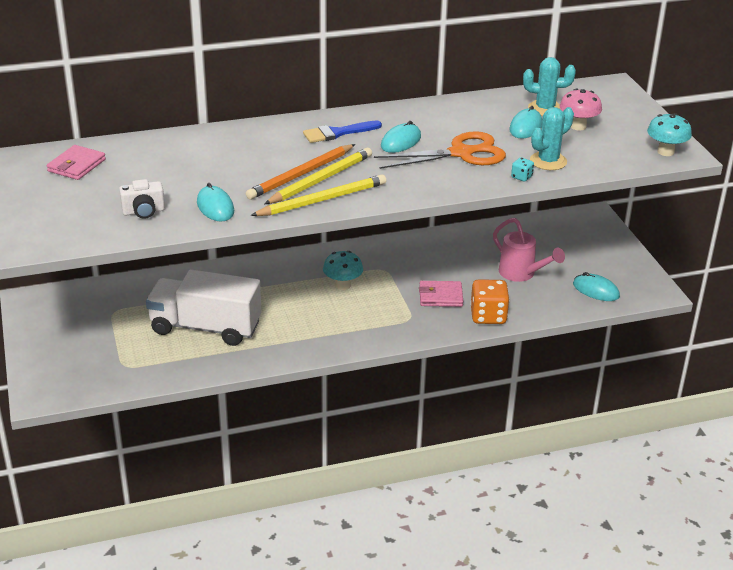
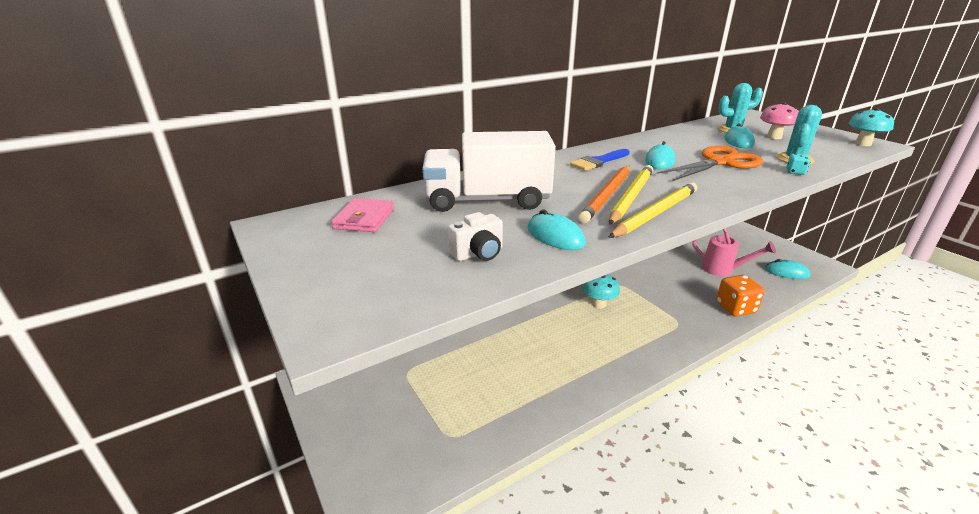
camera: 15 degrees left, 5 degrees down
white truck [146,270,261,346] -> white truck moved to [422,131,556,212]
pink wallet [419,281,463,307] -> none

